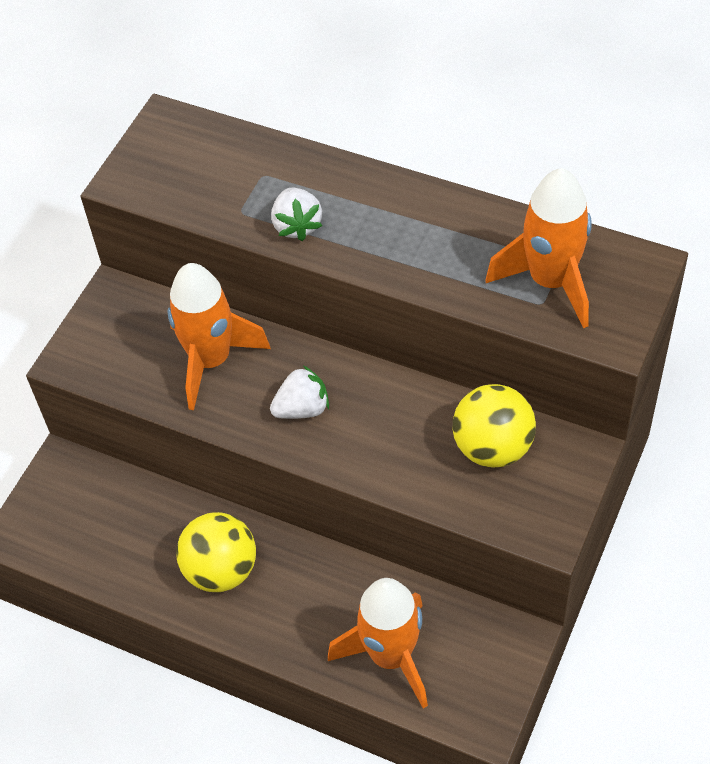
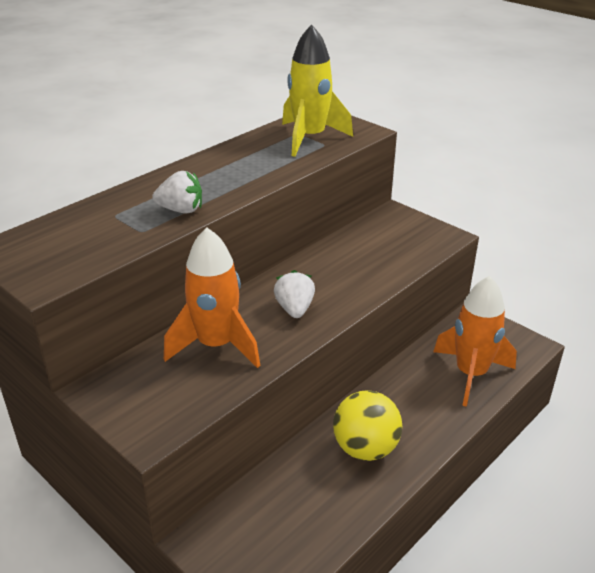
camera: 75 degrees left, 20 degrees down
yellow ball [452,384,536,468] -> none
orange rocket [486,168,592,328] -> yellow rocket [282,24,353,157]

